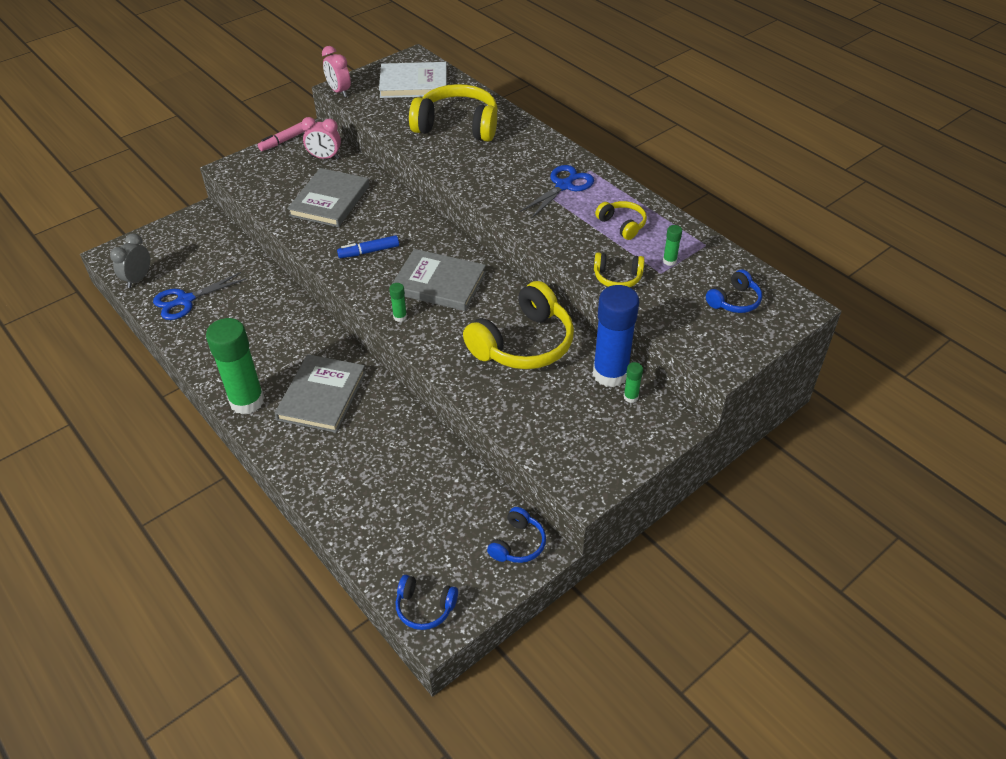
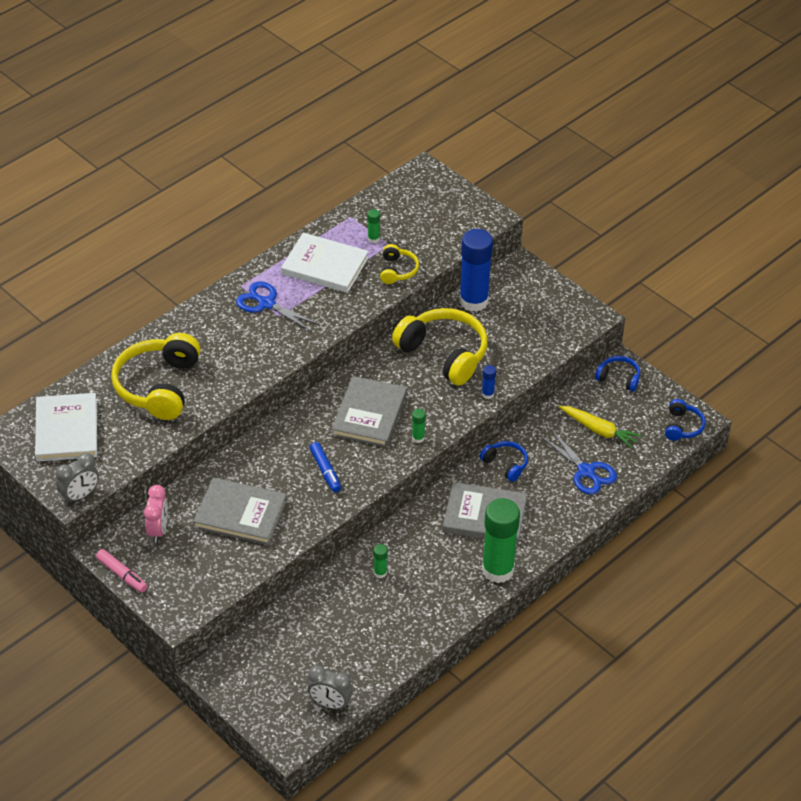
camera: 95 degrees left, 0 degrees up
blue scissors [153,272,246,320] -> blue scissors moved to [540,429,617,495]
pink clock [322,46,351,97] -> grey clock [56,453,99,504]
yellow headphones [595,201,647,240] -> white book [281,233,369,293]
green glue stick [623,362,643,403] -> green glue stick moved to [374,544,388,578]
blue headphones [706,269,762,313] -> blue headphones moved to [480,441,528,482]
none -> blue glue stick [482,365,496,399]
none -> yellow carrot [559,406,641,449]

